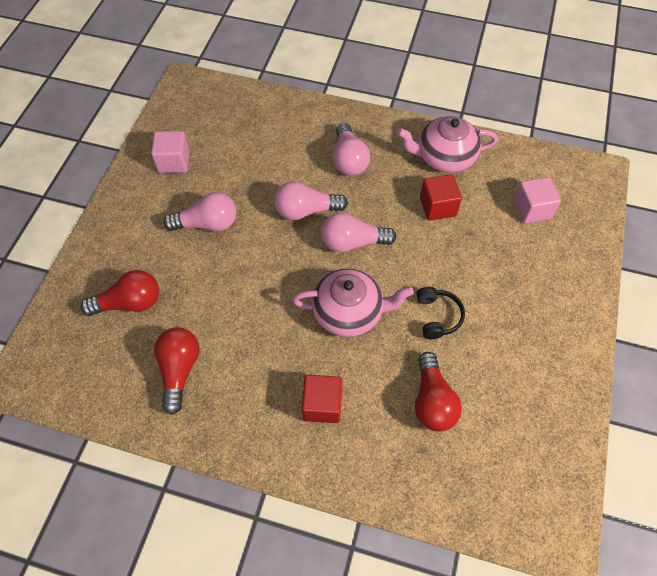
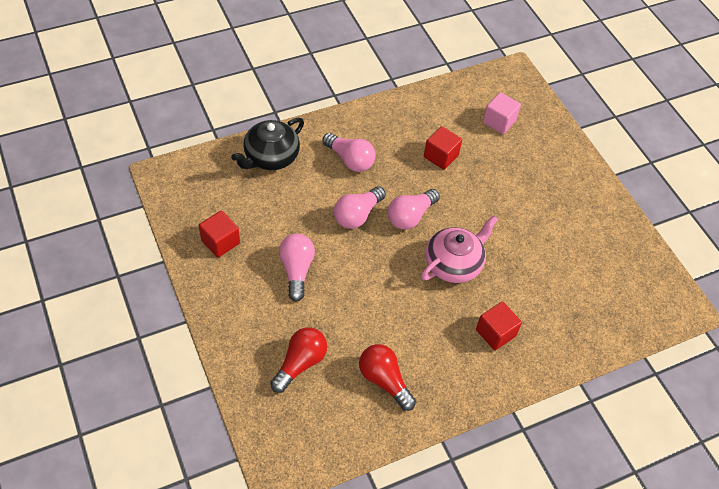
camera: 45 degrees left, 5 degrees down
pink cube [151,131,189,173] -> red cube [199,210,240,258]
pink light bulb [163,192,236,231] -> pink light bulb turned 45 degrees counterclockwise [279,234,315,302]
pink teapot [397,116,498,173] -> none
red light bulb [415,352,462,432] -> none
black headphones [416,287,465,339] -> none
none -> black teapot [231,118,304,170]

